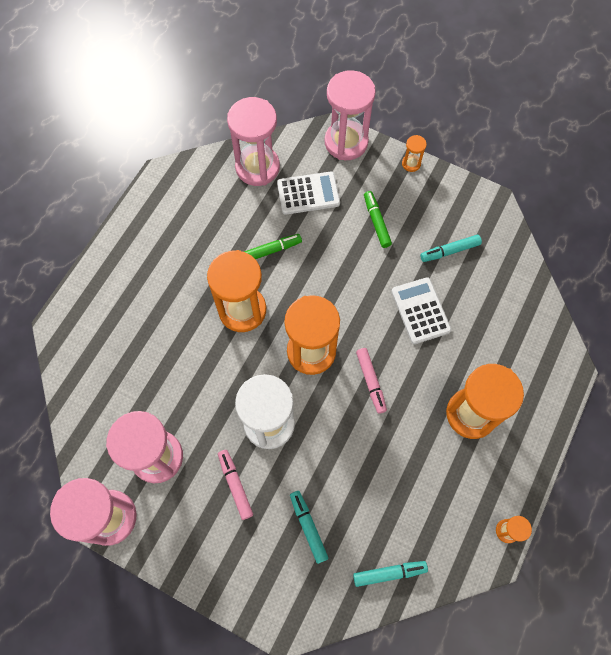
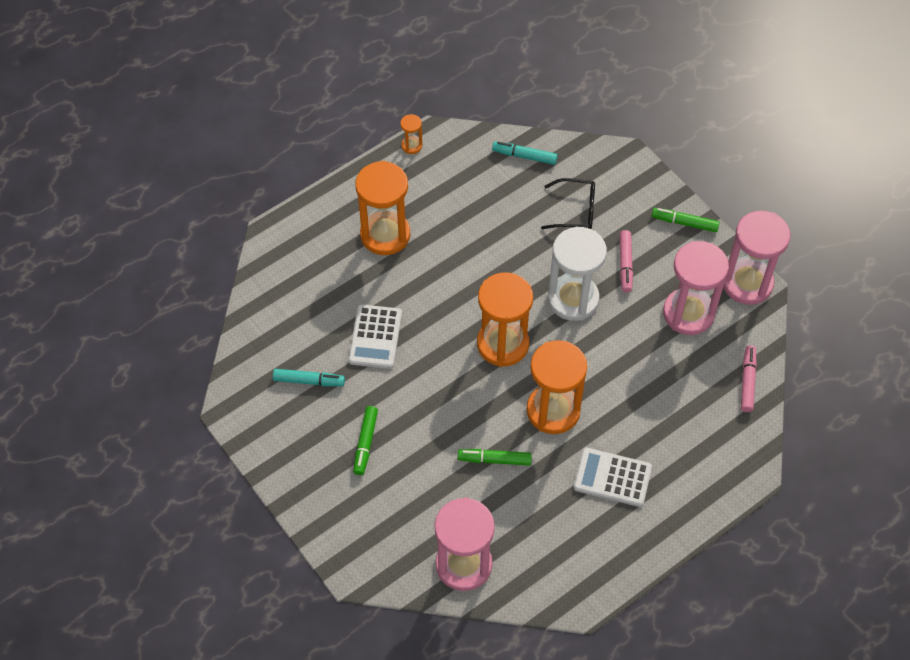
camera: 155 degrees left, 10 degrees down
white calculator [277,172,340,215] -> white calculator moved to [573,448,652,507]
turquoise marker [290,491,329,564] -> black glasses [541,178,595,229]
pink hourglass [325,70,376,160] -> none
pink marker [356,348,387,414] -> pink marker moved to [741,345,757,412]
orange hourglass [402,135,427,172] -> none
none -> green marker [652,208,720,232]

